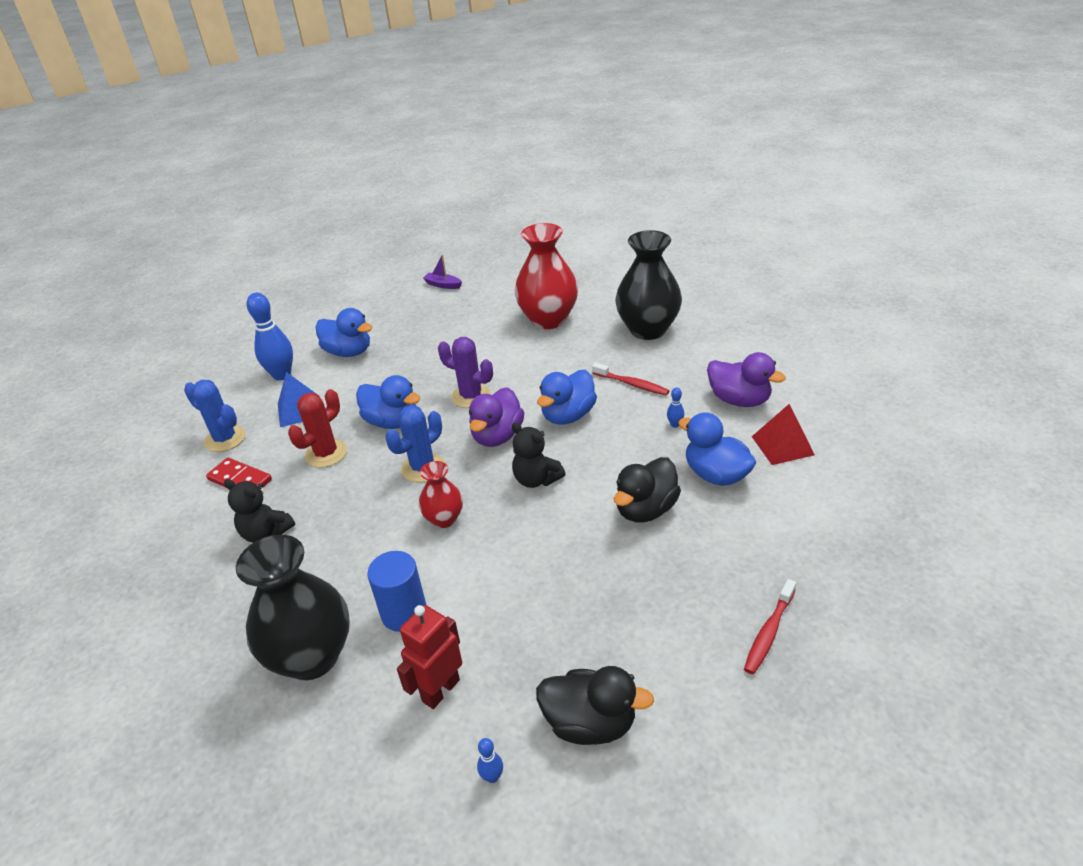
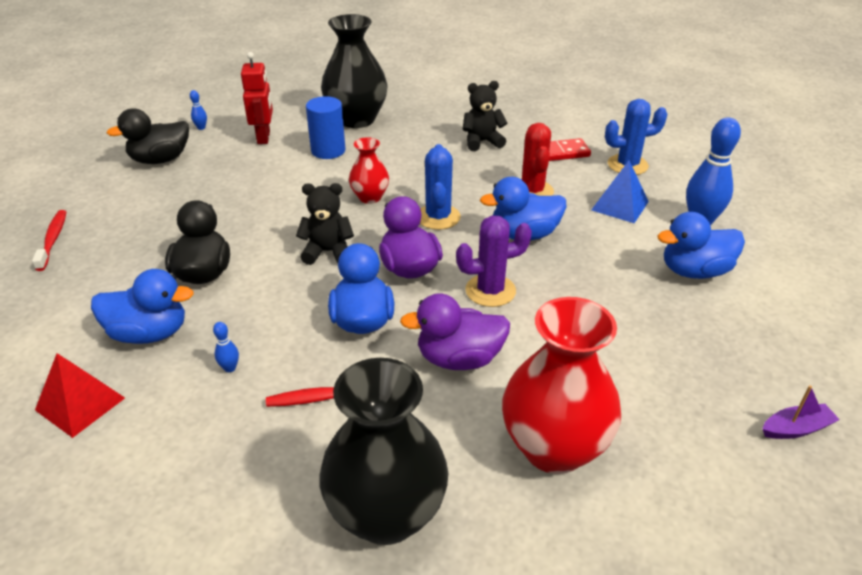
camera: 135 degrees right, 0 degrees up
purple duck [707,352,786,407] -> purple duck moved to [400,293,510,370]

